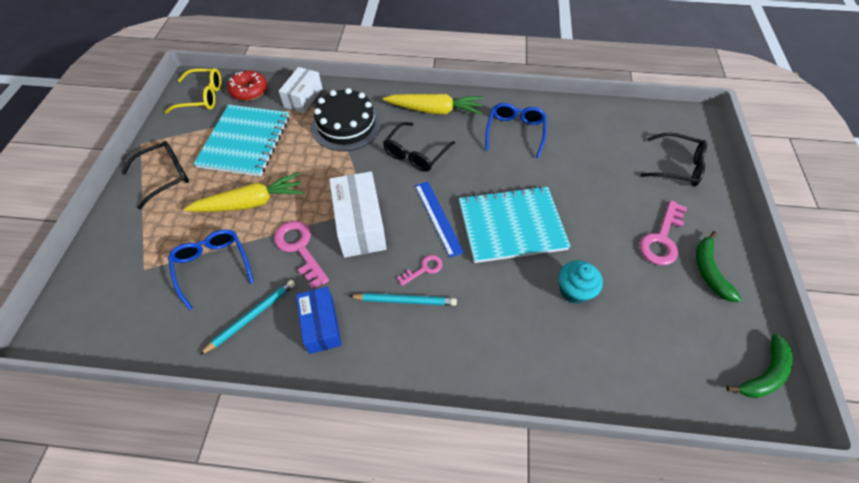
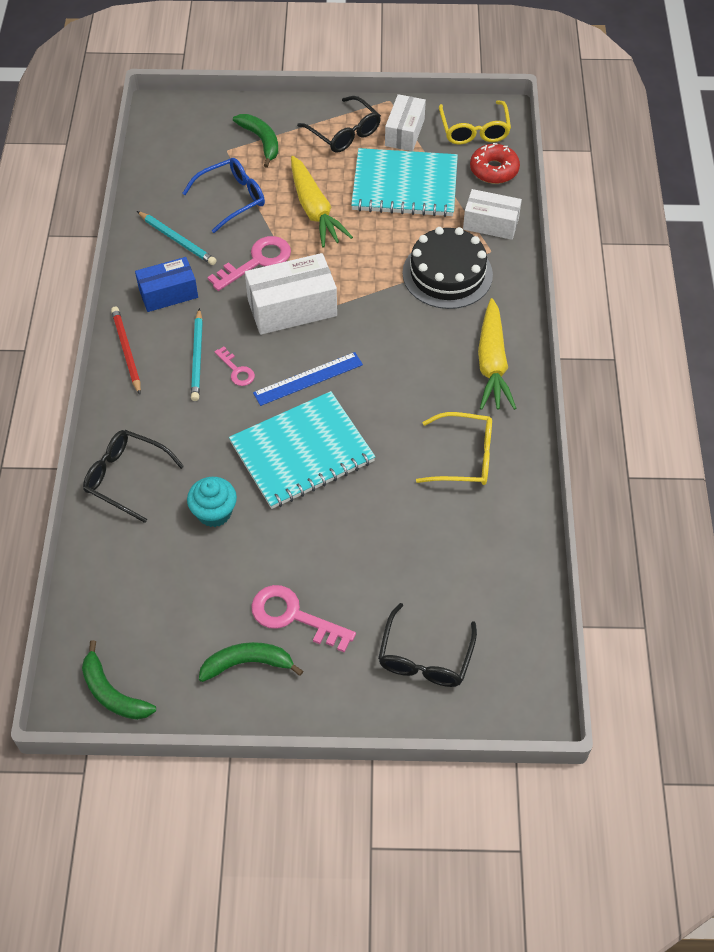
camera: 85 degrees right, 0 degrees up
black glasses [383,122,455,172] -> black glasses moved to [83,430,184,523]
turquoise notebook [459,186,571,263] -> turquoise notebook turned 75 degrees clockwise [229,391,375,509]
blue glasses [485,103,547,159] -> yellow glasses [416,412,492,485]
none -> red pencil [111,307,141,395]
none -> green banana [233,114,278,168]
none -> white box [385,94,426,151]

